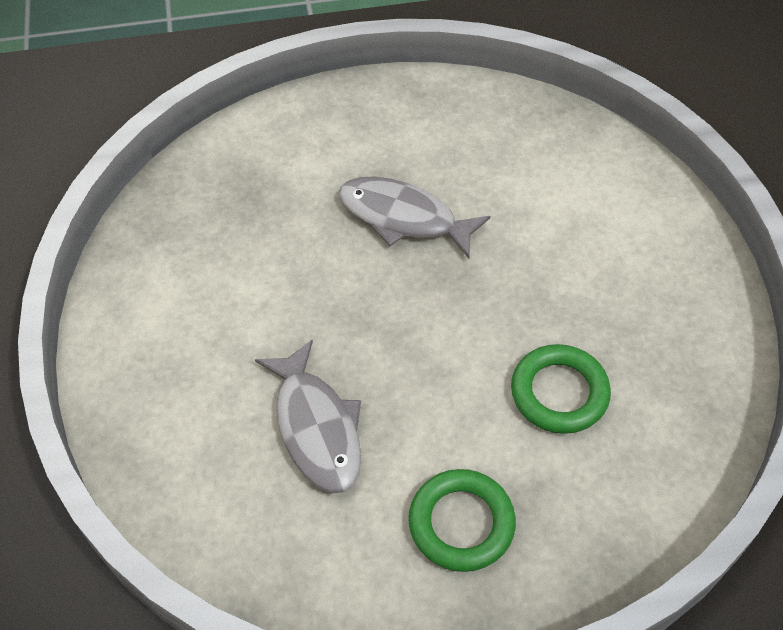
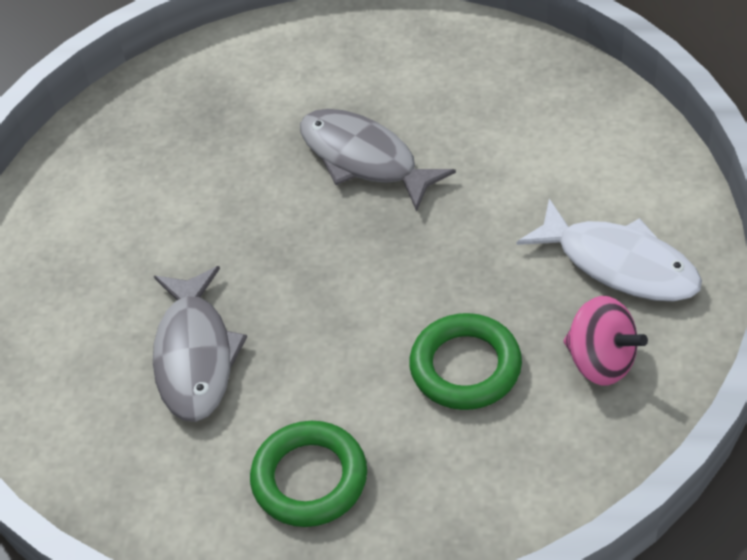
camera: 20 degrees right, 5 degrees down
none -> white fish [516,199,702,301]
none -> pink spinning top [564,296,648,385]

